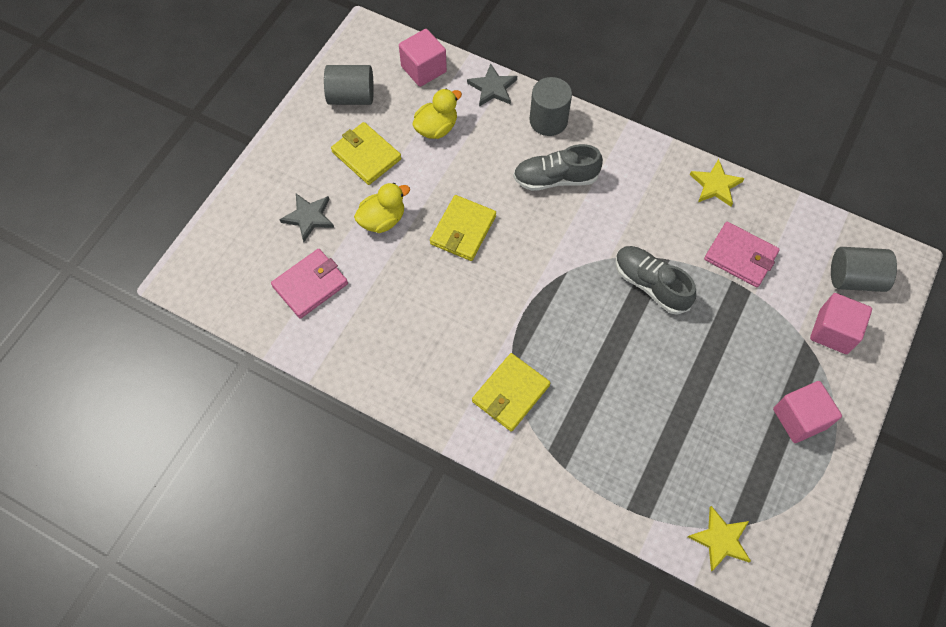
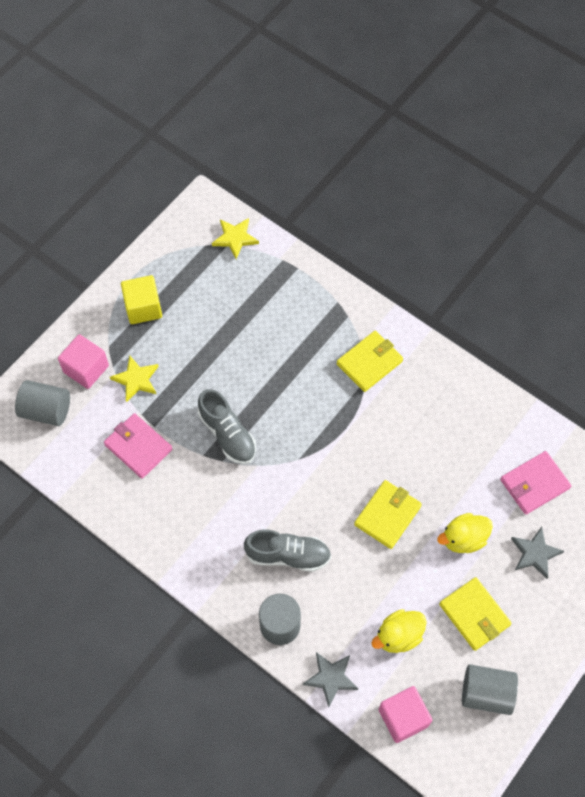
camera: 170 degrees left, 0 degrees up
yellow star [690,159,745,207] -> yellow star moved to [110,356,159,402]
pink cube [773,381,842,443] -> yellow cube [121,275,162,324]

